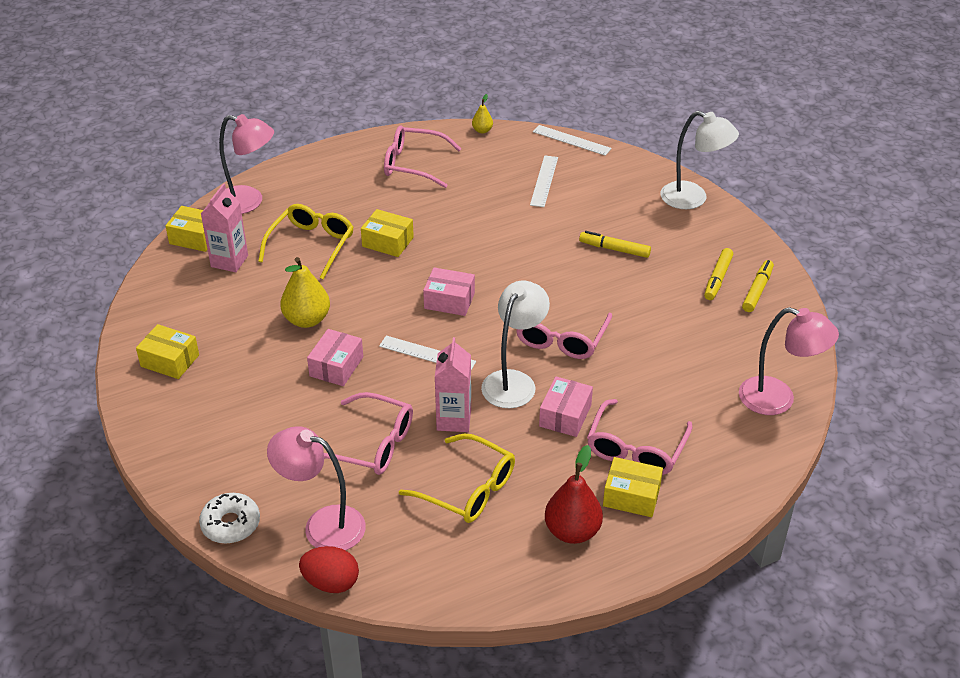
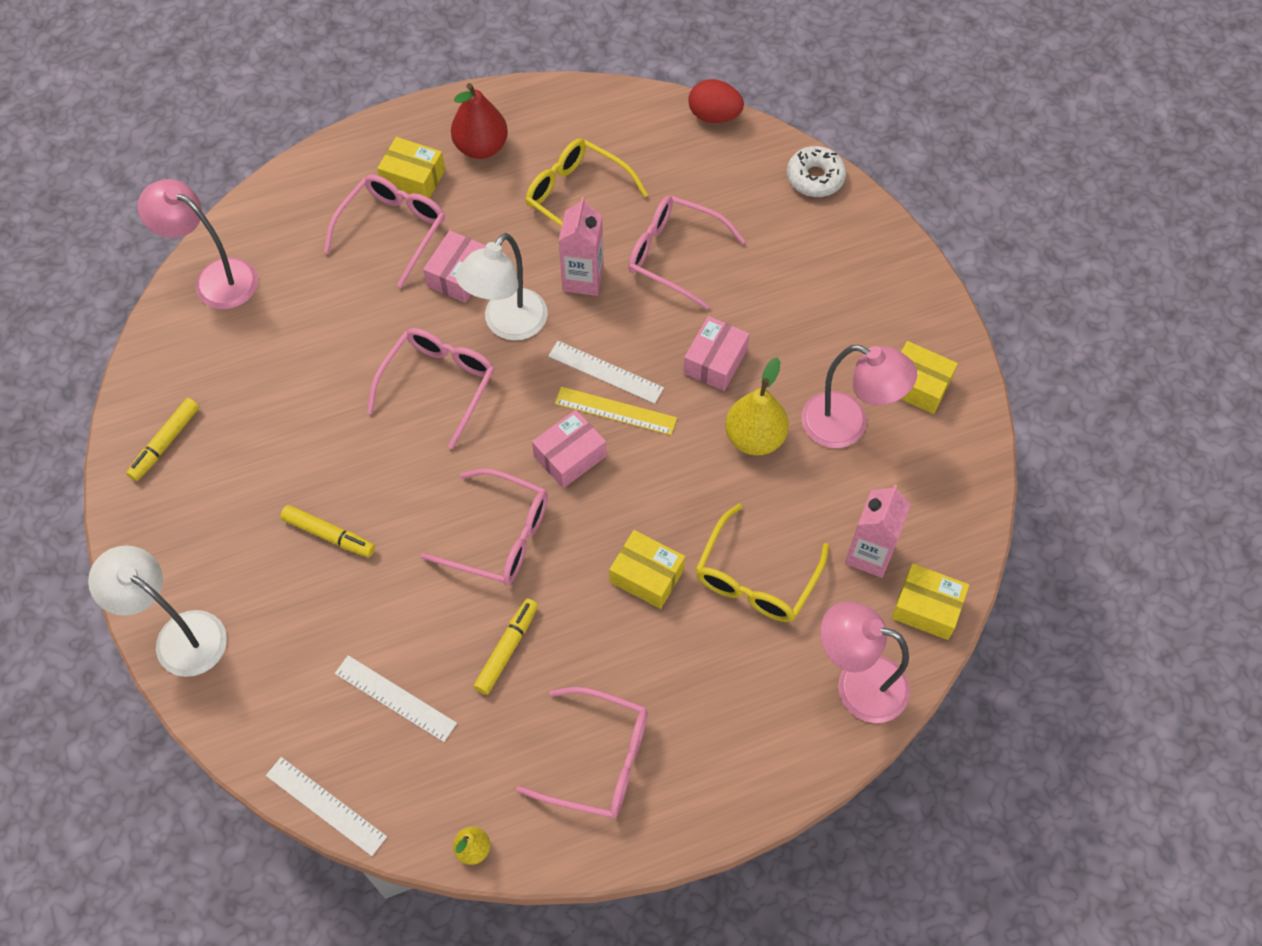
camera: 175 degrees left, 20 degrees up
pink lamp [267,426,366,551] -> pink lamp moved to [802,345,917,448]
pink box [423,268,475,316] -> pink box turned 60 degrees counterclockwise [532,410,607,488]
white ruler [530,155,558,207] -> white ruler turned 75 degrees counterclockwise [335,655,457,742]
yellow marker [704,248,733,300] -> yellow marker moved to [473,599,538,695]
none -> pink glasses [421,468,548,585]
none -> yellow ruler [555,387,677,435]

